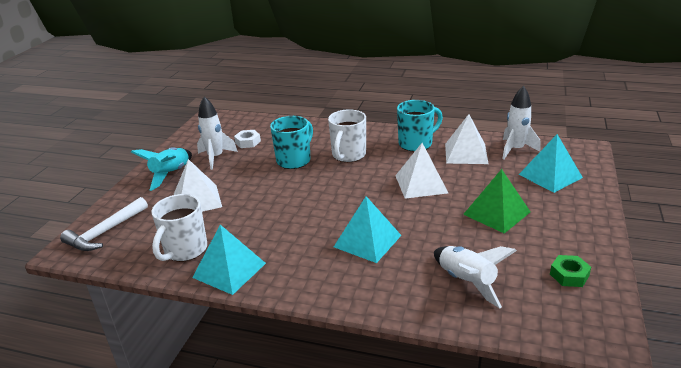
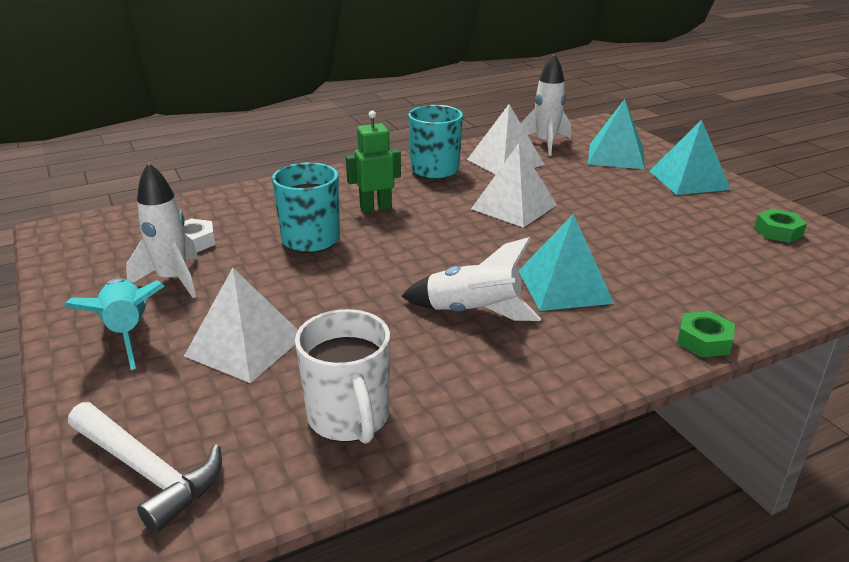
camera: 45 degrees left, 0 degrees up
white hammer [60,197,148,251] -> white hammer turned 45 degrees counterclockwise [68,402,222,533]
turquoise pyramid [192,225,266,295] -> turquoise pyramid moved to [650,120,731,195]
white mug [328,109,366,162] -> green robot [346,111,401,213]
white rocket [434,246,517,308] -> white rocket moved to [401,237,541,321]
green pyramid [463,169,530,234] -> none
none -> green nut [677,311,735,357]

